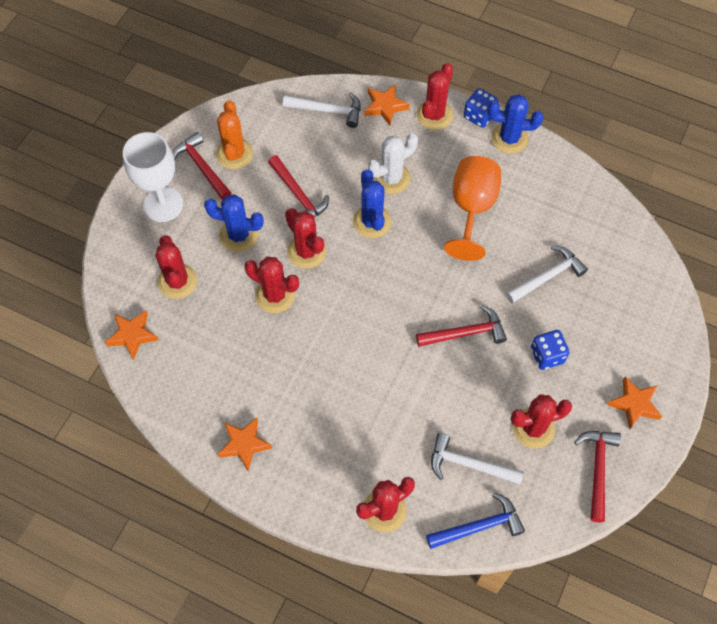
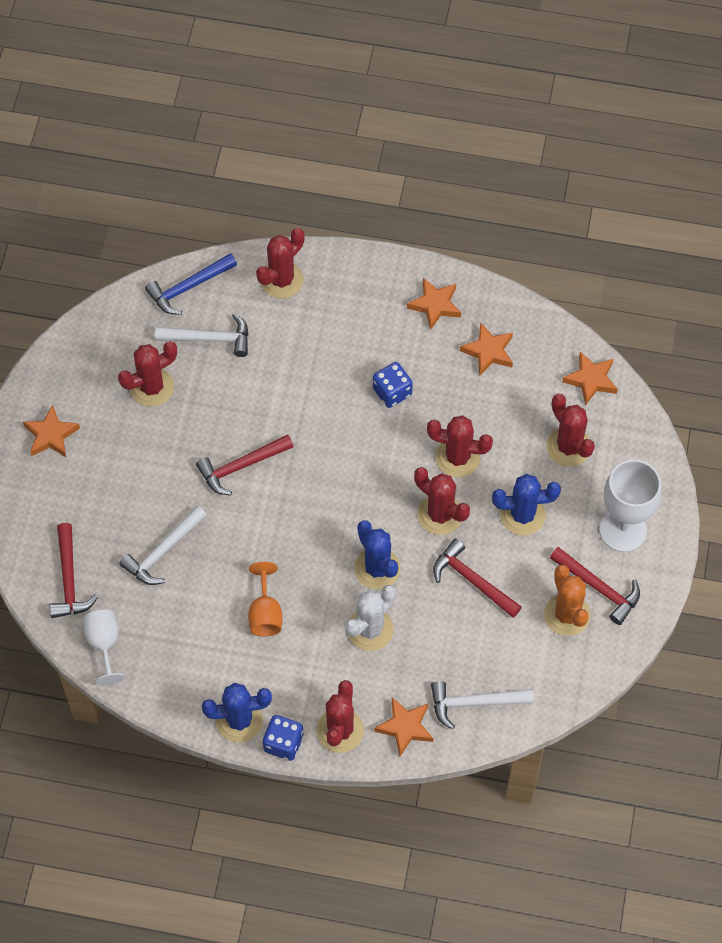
camera: 165 degrees right, 0 degrees up
orange goblet [444,156,501,261] -> orange goblet [248,562,282,637], size x0.60
blue dice [531,330,570,370] -> blue dice moved to [373,362,413,408]
red hammer [574,431,621,522] -> red hammer moved to [49,523,98,618]
none -> white goblet [83,610,125,685]
none -> orange star [460,322,513,375]

